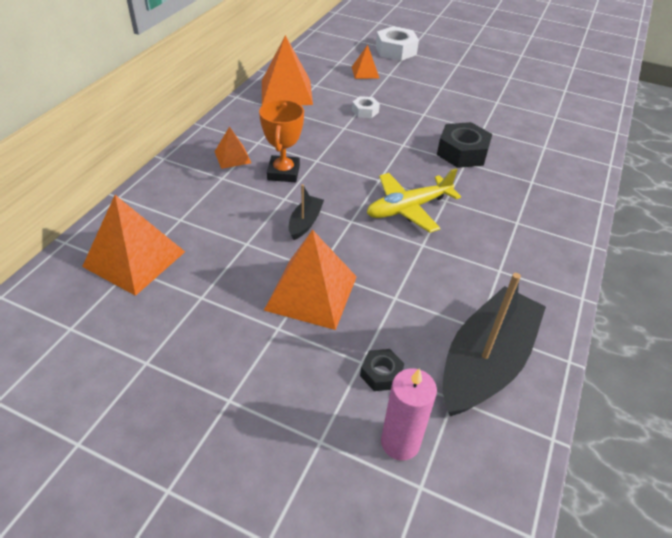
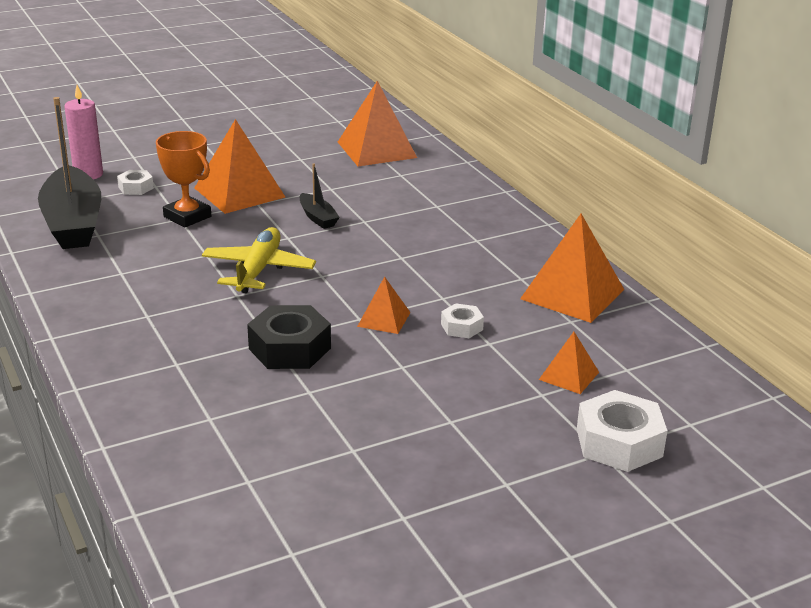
camera: 130 degrees right, 15 degrees down
orange pyramid [214,126,251,169] -> orange pyramid moved to [357,277,411,334]
orange trophy [259,100,304,182] -> orange trophy moved to [156,131,211,228]
black nut [360,349,404,391] -> white nut [117,170,154,195]

